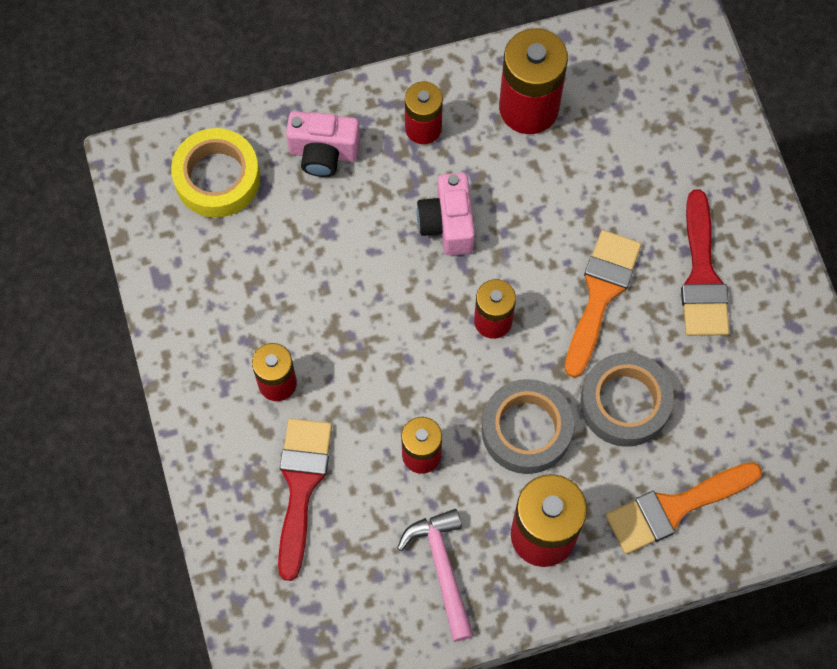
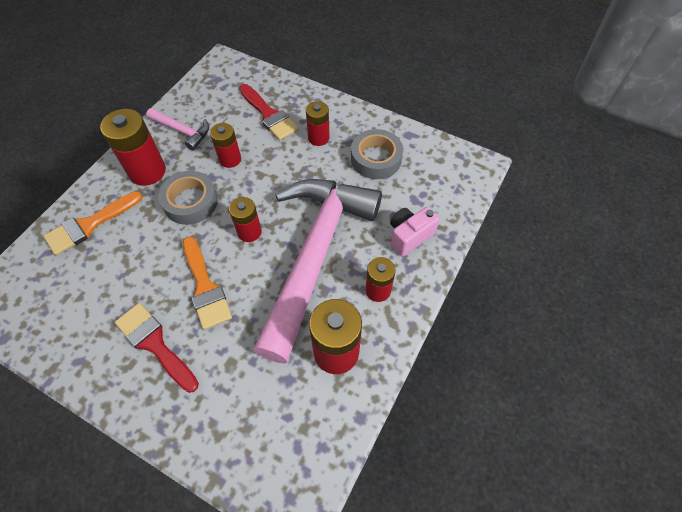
camera: 135 degrees right, 10 degrees down
yellow tape [171,128,260,218] -> none
pink camera [417,173,475,255] -> pink hammer [253,179,382,364]
grey tape [580,353,674,447] -> grey tape moved to [351,129,403,179]
orange brush [606,462,762,554] -> orange brush turned 150 degrees counterclockwise [43,191,143,255]

